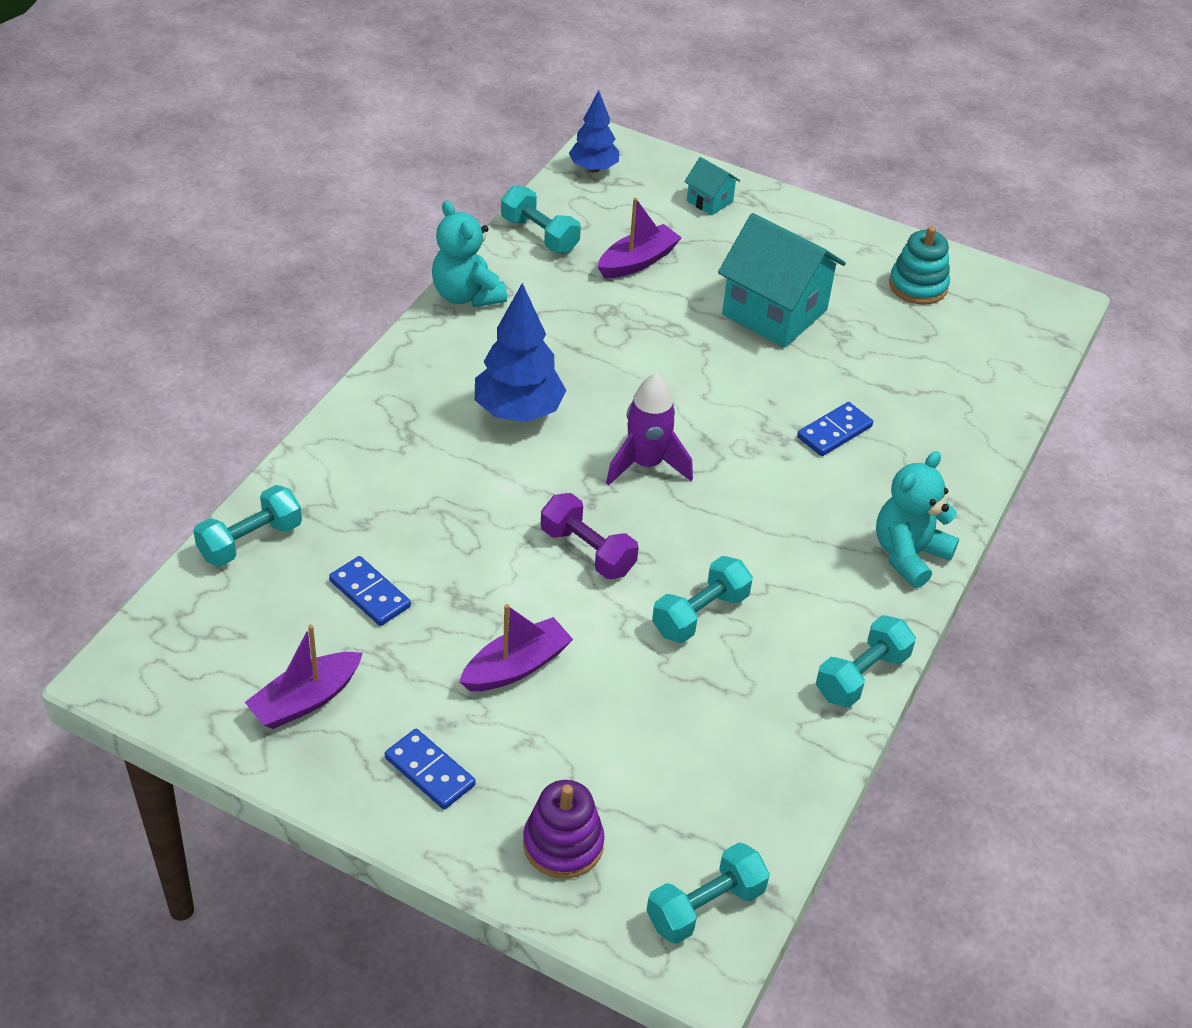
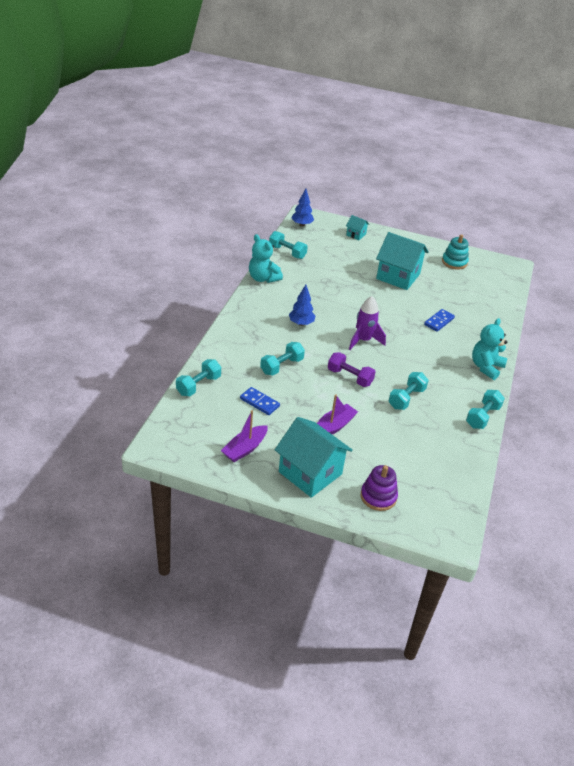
camera: 10 degrees left, 5 degrees down
blue domino [385,729,476,809] -> turquoise house [275,417,353,498]
blue tree [475,283,566,422] -> blue tree [289,285,315,326], size x0.65
purple boat [598,198,682,278] -> none
turquoise dumbbell [646,842,770,944] -> turquoise dumbbell moved to [260,342,305,375]

